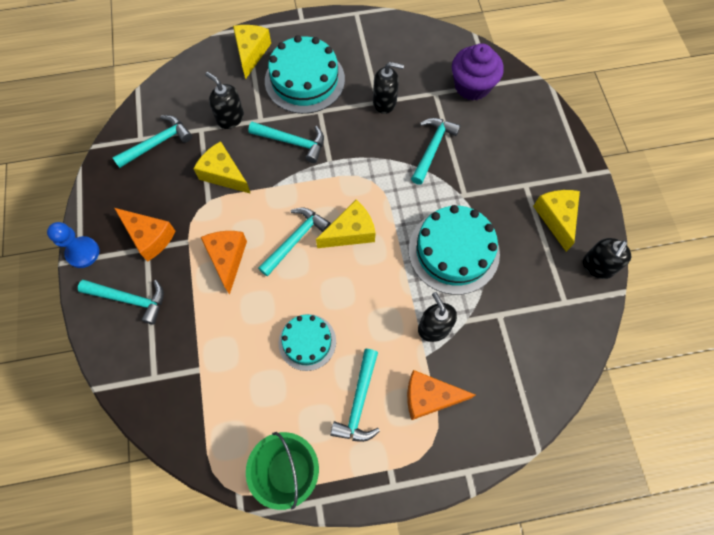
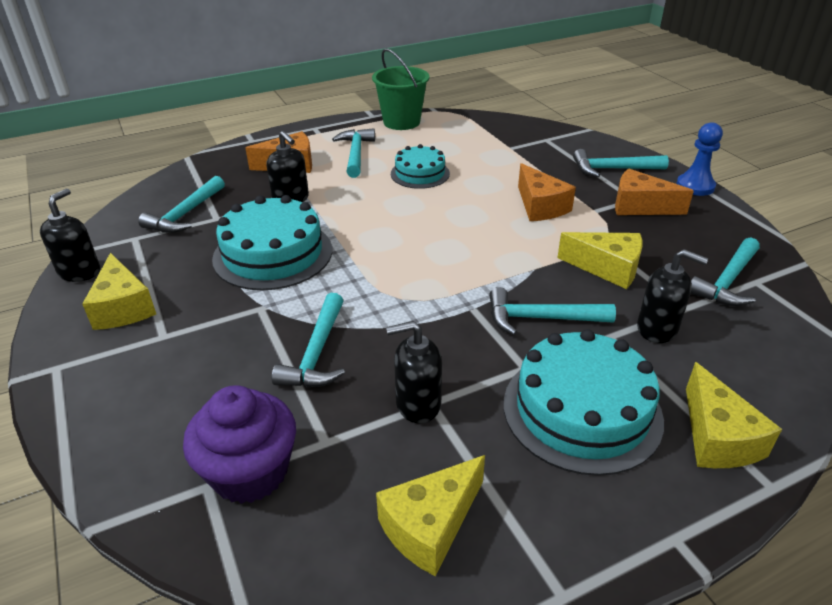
camera: 165 degrees right, 30 degrees down
turquoise hammer [258,208,331,277] -> turquoise hammer moved to [138,176,225,233]
yellow cheese [316,200,376,248] -> yellow cheese moved to [376,455,485,576]

